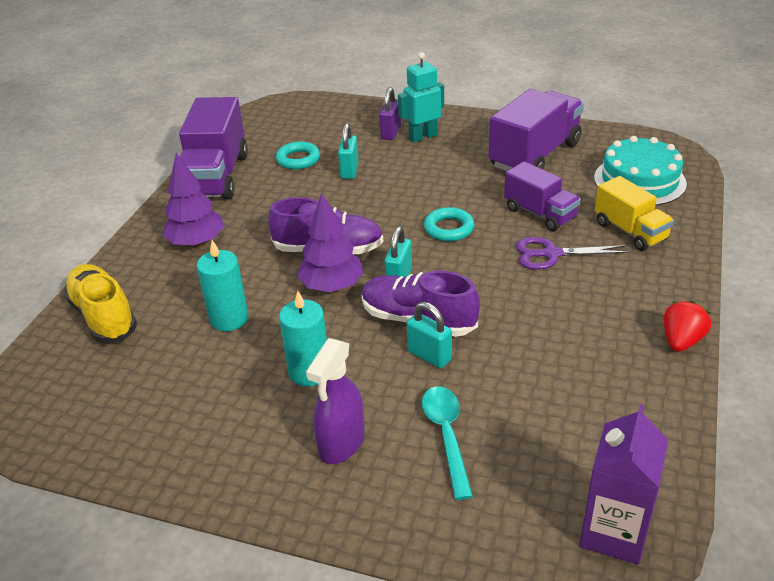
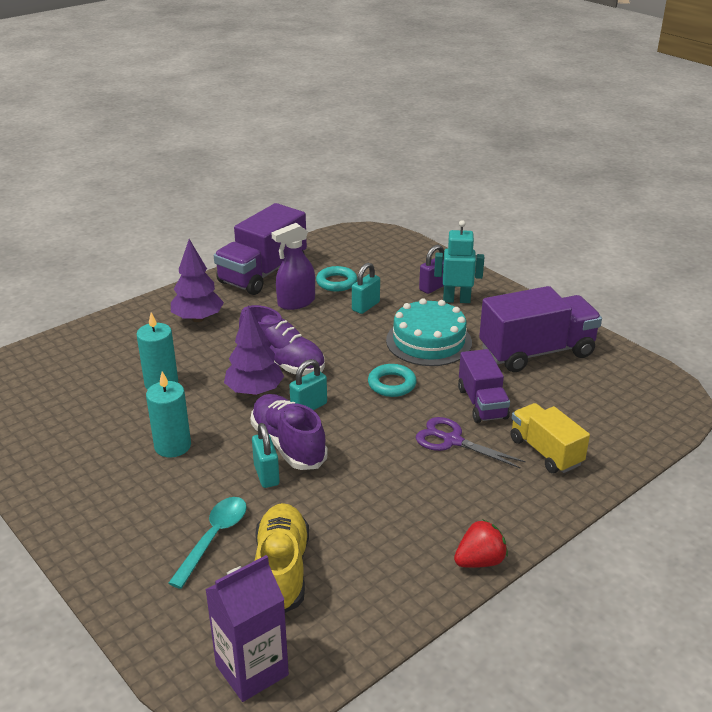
camera: 30 degrees right, 5 degrees down
yellow shoe [63,264,137,343] -> yellow shoe moved to [255,503,309,613]
purple spray bottle [306,338,365,464] -> purple spray bottle moved to [271,223,315,310]
turquoise cake [594,136,687,206] -> turquoise cake moved to [386,298,472,366]
yellow truck [595,176,674,251] -> yellow truck turned 150 degrees clockwise [510,403,590,473]

